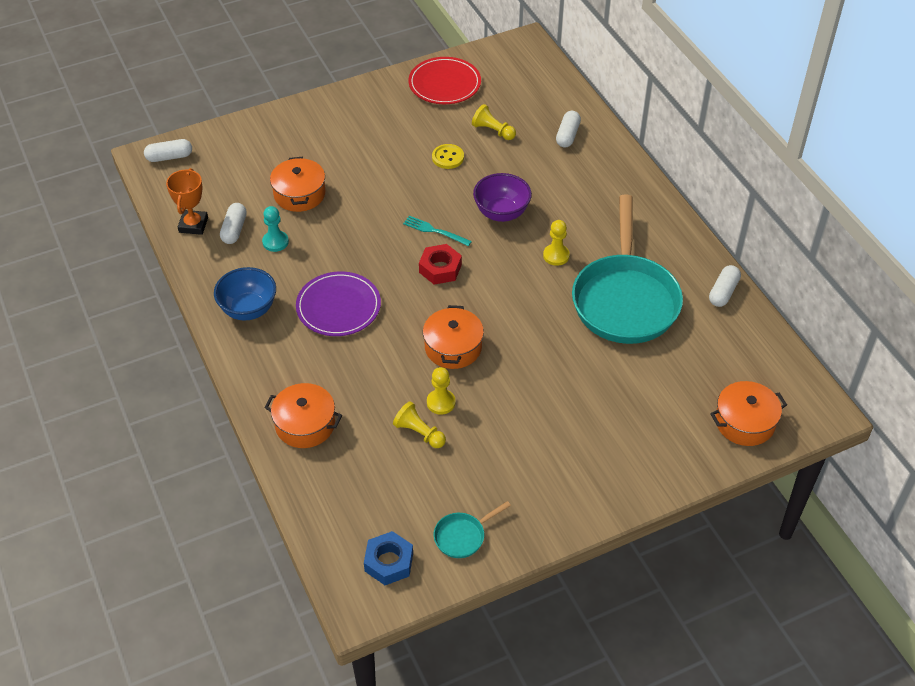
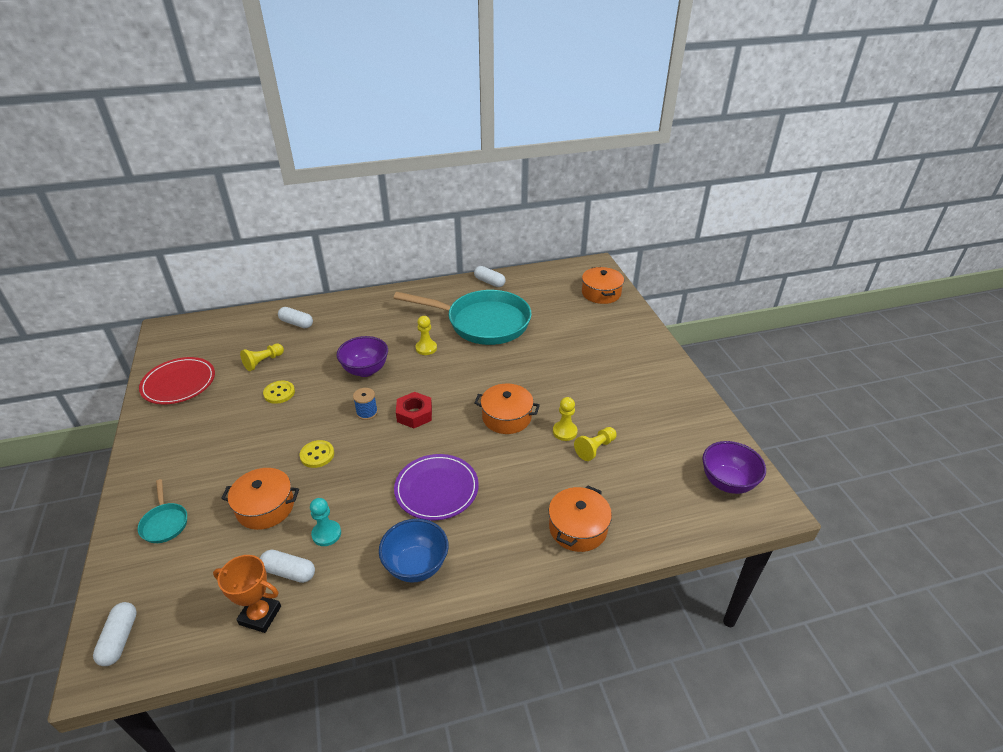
camera: 80 degrees left, 10 degrees down
blue nut [364,531,413,585] -> purple bowl [702,441,766,494]
turquoise fork [403,216,472,246] -> blue spool [353,388,378,420]
turquoise pan [434,501,511,558] -> turquoise pan moved to [138,479,187,543]
none -> yellow button [300,440,334,468]

